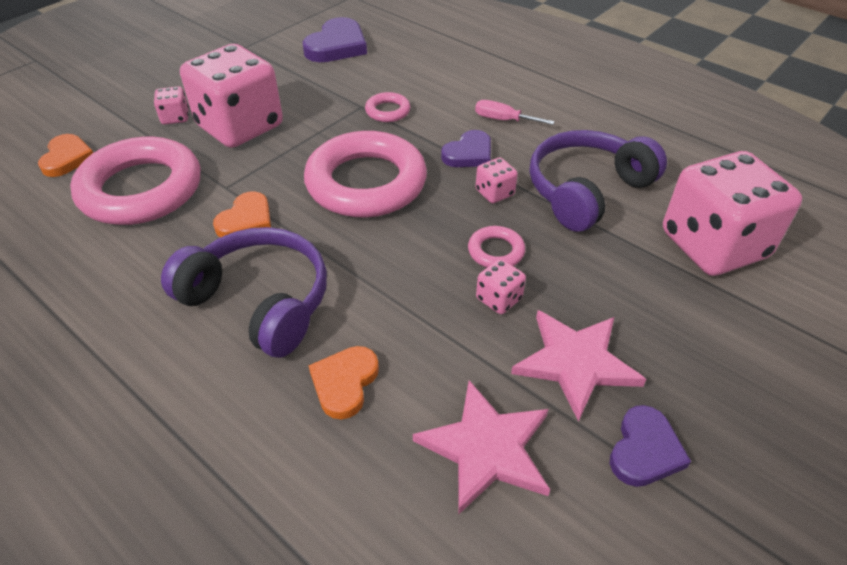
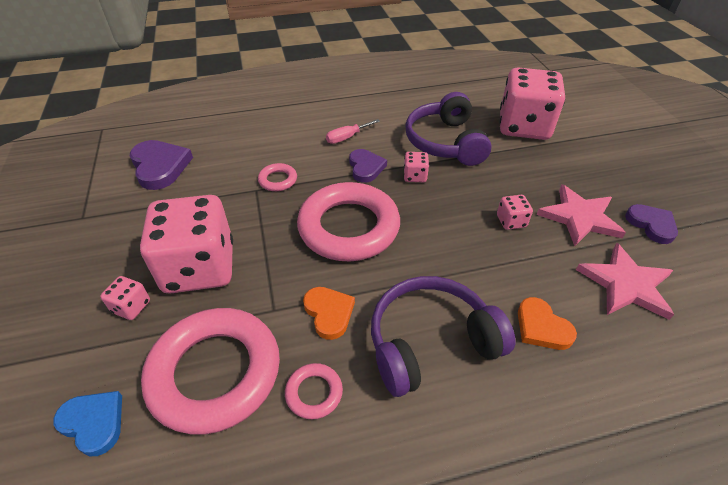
camera: 55 degrees left, 0 degrees up
orange heart [38,134,93,177] -> blue heart [53,391,122,456]
pink ring [468,226,525,267] -> pink ring moved to [285,363,343,419]

